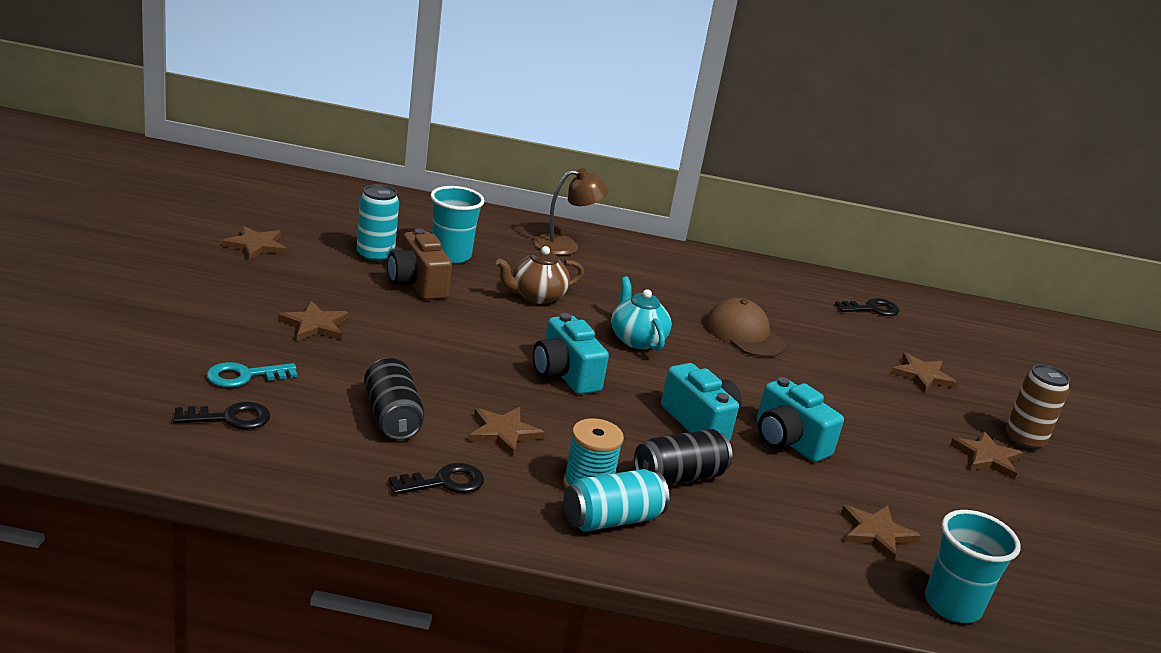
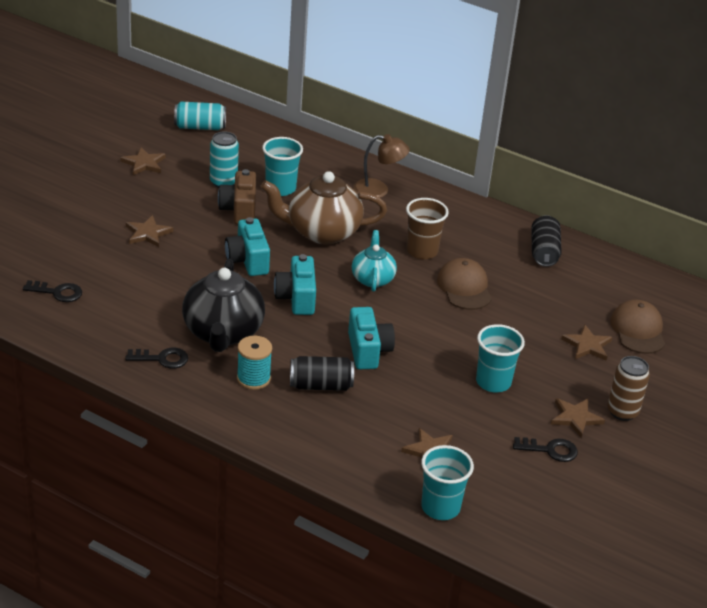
camera: 25 degrees right, 10 degrees up
turquoise key [207,362,298,388] -> none
black can [364,358,424,440] -> black can moved to [531,215,562,267]
brown star [468,407,545,457] -> black teapot [182,259,265,352]
brown teapot [496,246,584,304] -> brown teapot [261,171,387,244], size x1.72
turquoise can [563,469,669,531] -> turquoise can moved to [174,101,226,130]
turquoise camera [756,377,844,462] -> turquoise camera moved to [225,217,270,276]
black key [835,298,899,316] -> black key moved to [513,437,578,462]
none -> brown cup [406,198,449,260]
none -> turquoise cup [476,324,525,393]
none -> brown cap [610,299,665,354]

